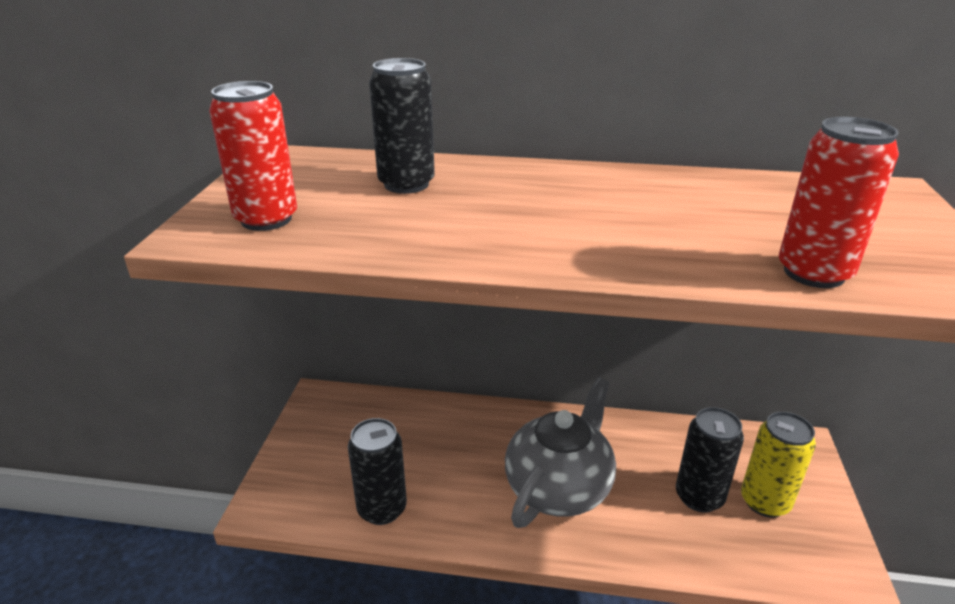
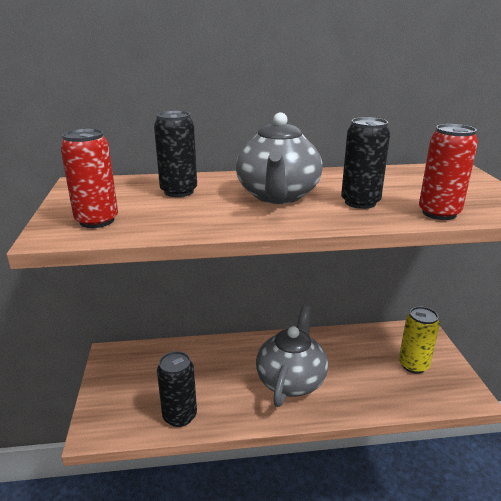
camera: 15 degrees left, 5 degrees down
black can [676,407,744,512] -> black can moved to [341,117,390,209]
none -> grey teapot [236,113,323,204]

